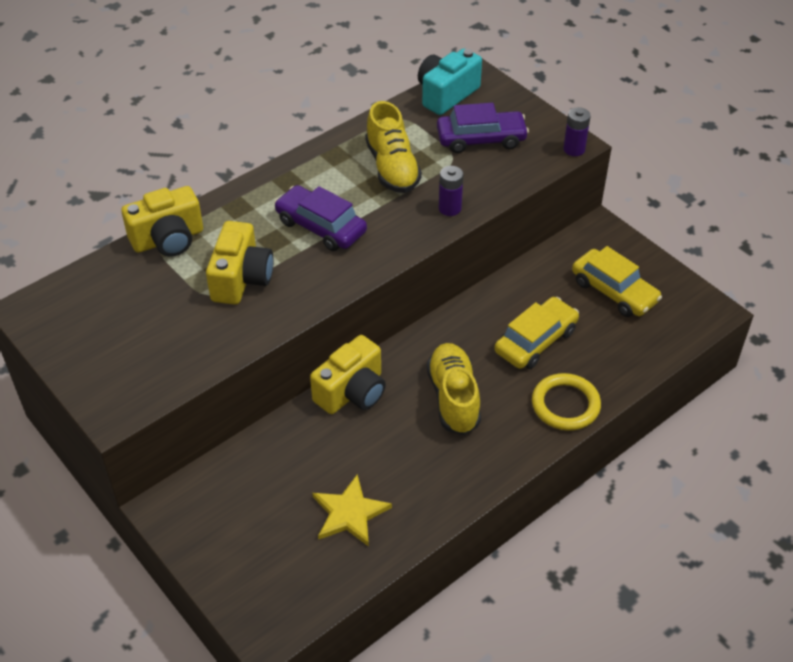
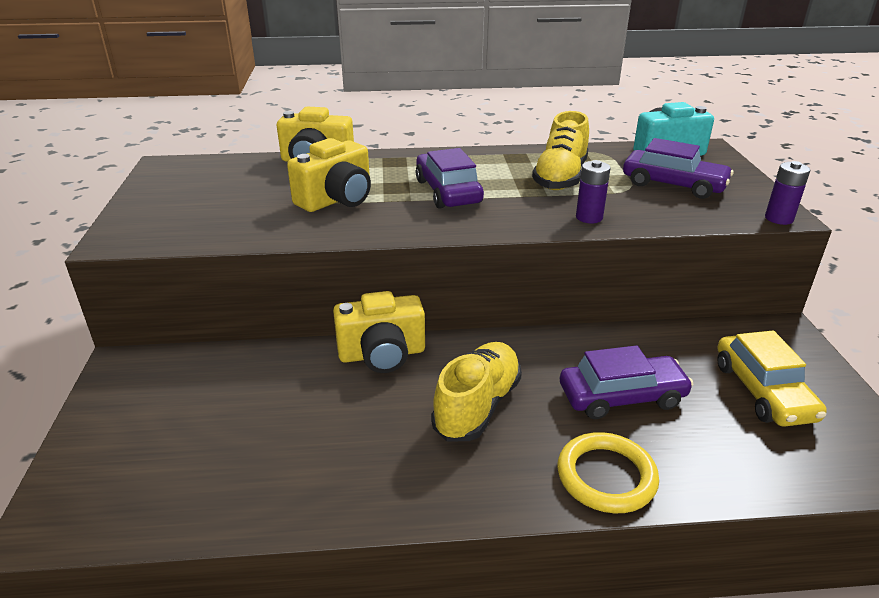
camera: 35 degrees right, 15 degrees down
yellow star [312,475,392,547] -> none
yellow car [494,297,579,369] -> purple car [560,345,693,419]

